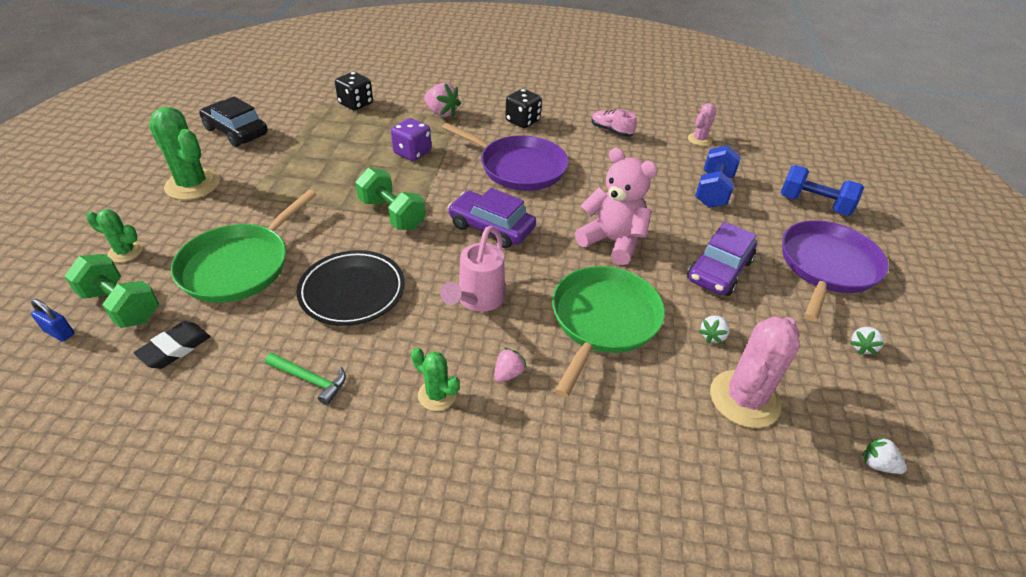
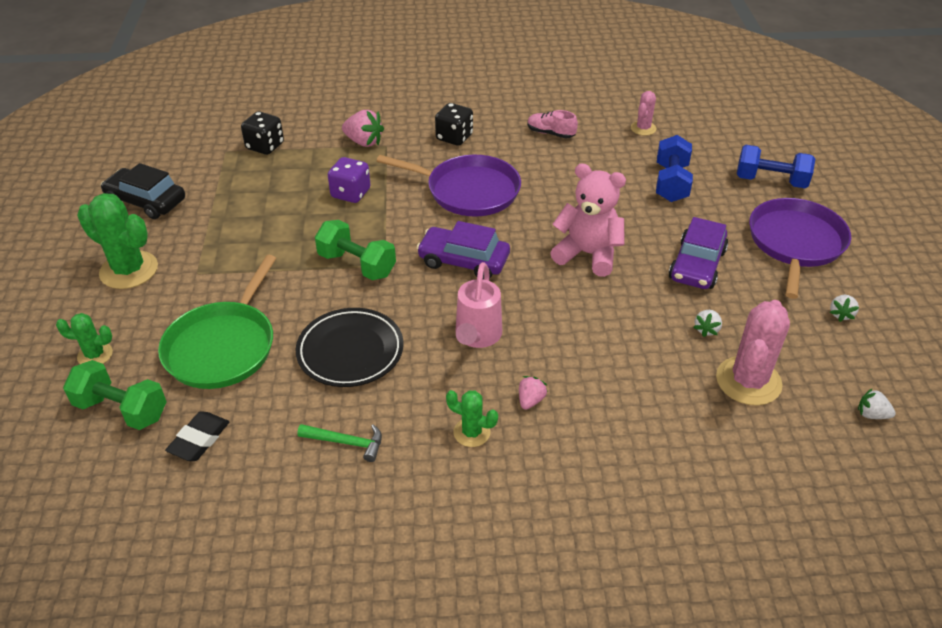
camera: 10 degrees left, 0 degrees up
blue padlock [31,299,74,342] -> none
green pan [552,266,665,397] -> none

